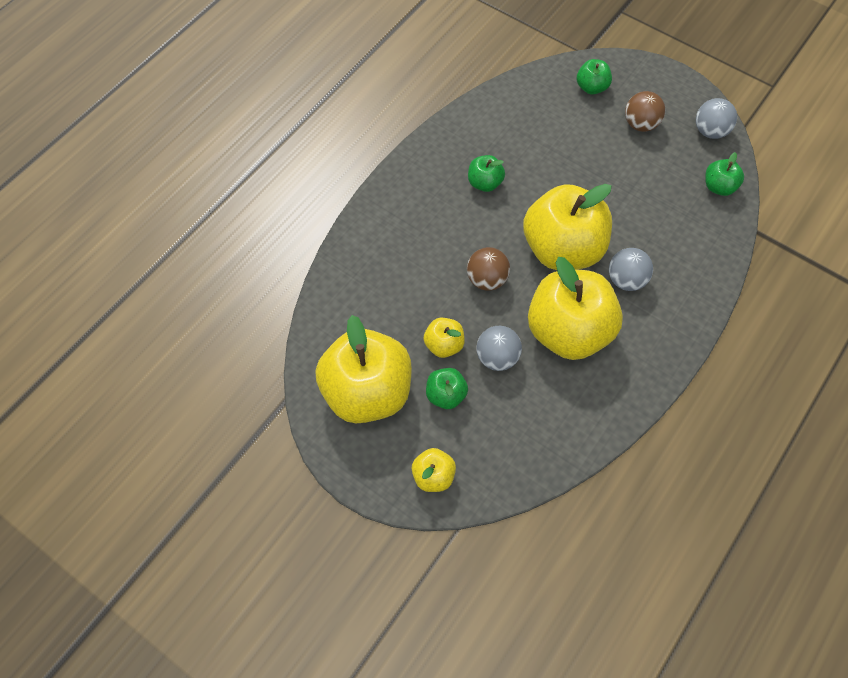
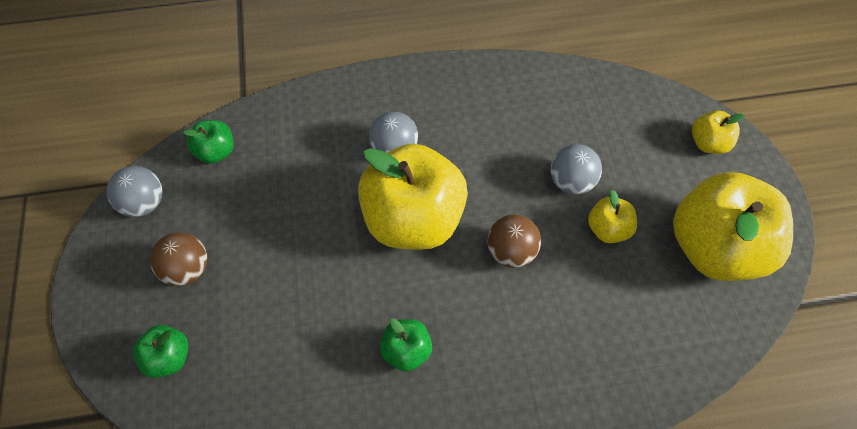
camera: 135 degrees left, 0 degrees up
green apple [426,368,468,409] -> none
yellow apple [528,257,623,360] -> none

